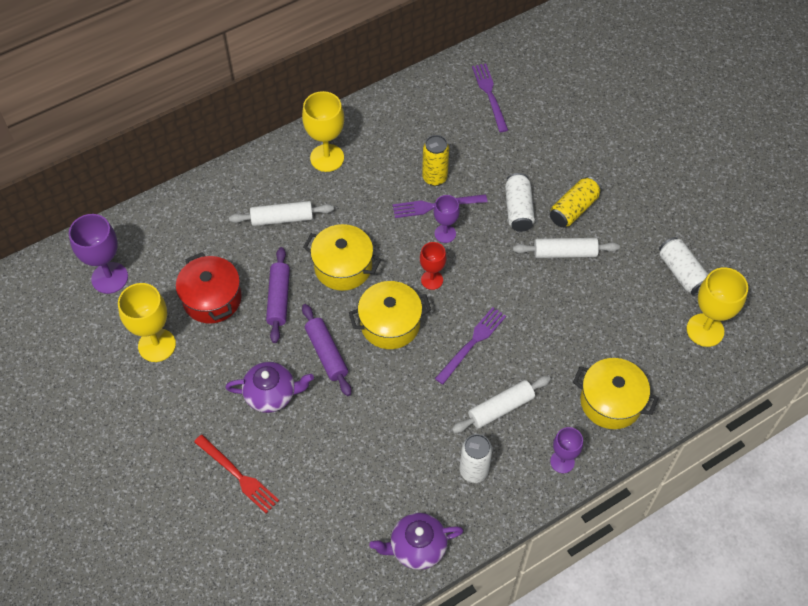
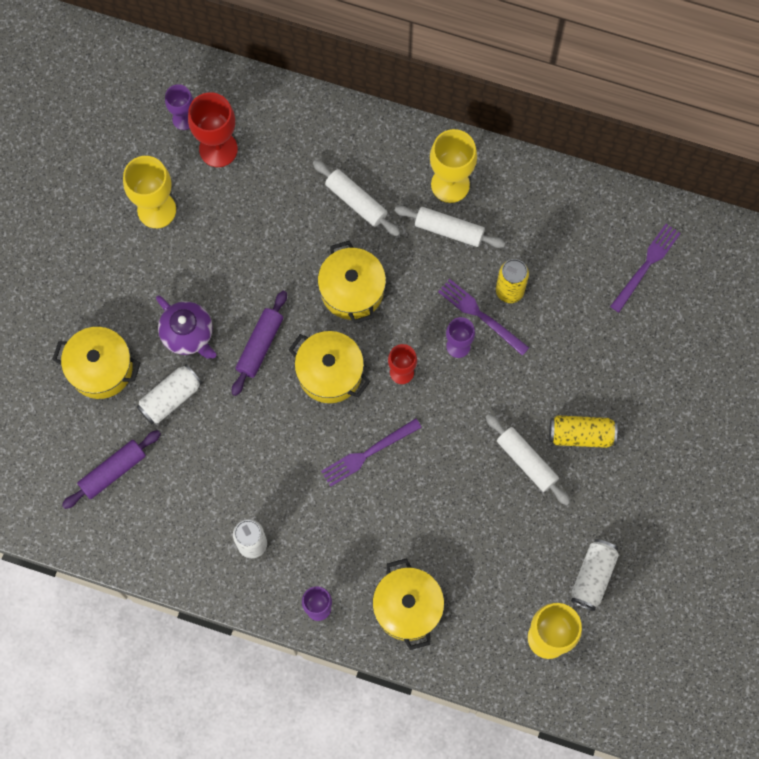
camera: 50 degrees right, 15 degrees up
purple goblet [69,214,128,294] -> purple goblet [165,84,193,130], size x0.61
red pot [176,252,242,324] -> none
red fork [194,435,279,513] -> yellow pot [52,327,140,399]
purple rolling pin [266,247,290,343] -> purple rolling pin moved to [62,430,161,509]
purple teapot [369,513,463,570] -> none
purple fork [435,307,506,384] -> purple fork turned 150 degrees clockwise [321,418,422,487]
white rolling pin [452,376,551,433] -> white rolling pin moved to [394,206,505,248]
white can [505,173,535,232] -> white can moved to [137,364,202,425]
none -> red goblet [188,92,238,167]

